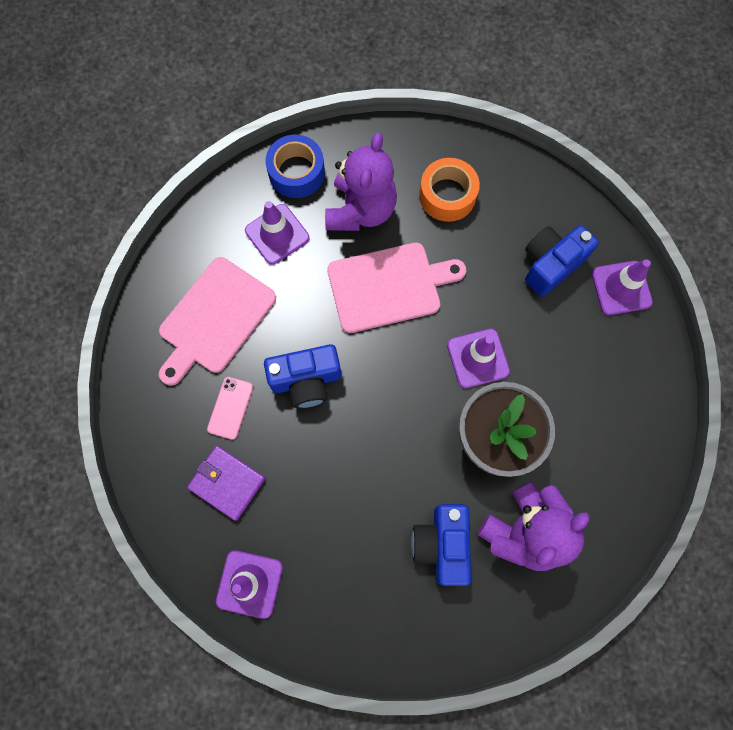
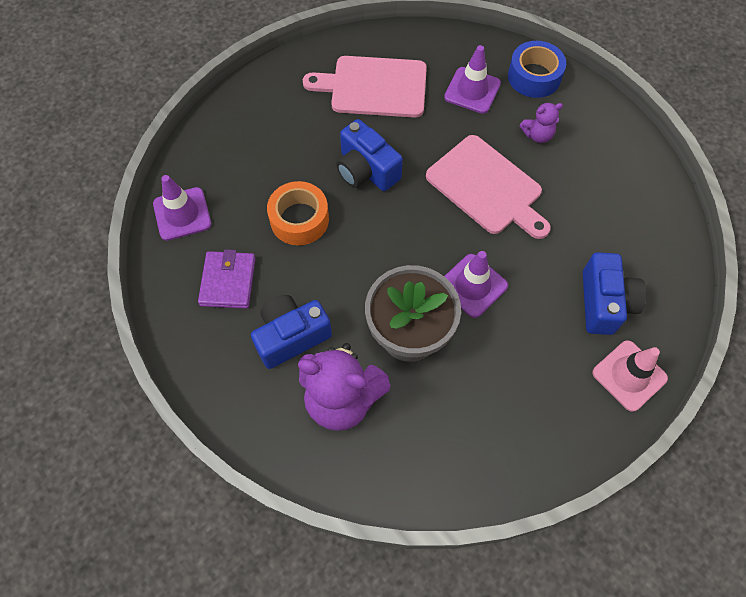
camera: 60 degrees right, 10 degrees down
purple wallet [187,446,265,521] -> purple wallet moved to [198,249,256,309]
pink phone [207,377,253,440] -> none
purple teddy bear [325,133,397,231] -> purple teddy bear [519,102,563,143], size x0.49
orange tape [419,158,480,222] -> orange tape moved to [267,181,329,245]
blue camera [525,225,599,297] -> blue camera turned 75 degrees clockwise [583,252,646,335]
purple traffic cone [592,259,653,315] -> pink traffic cone [592,340,668,412]

